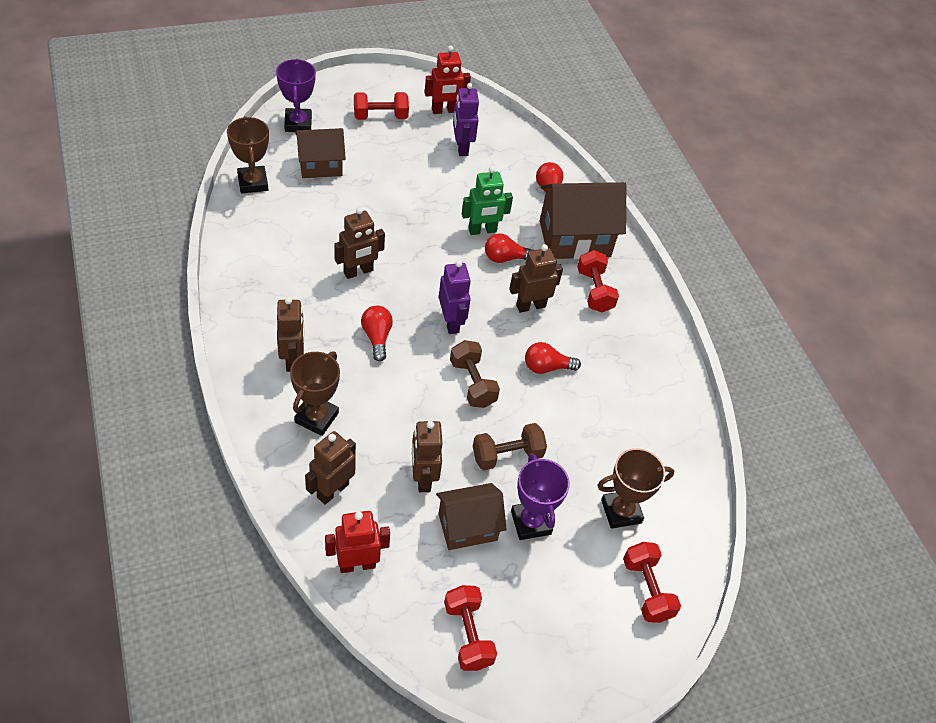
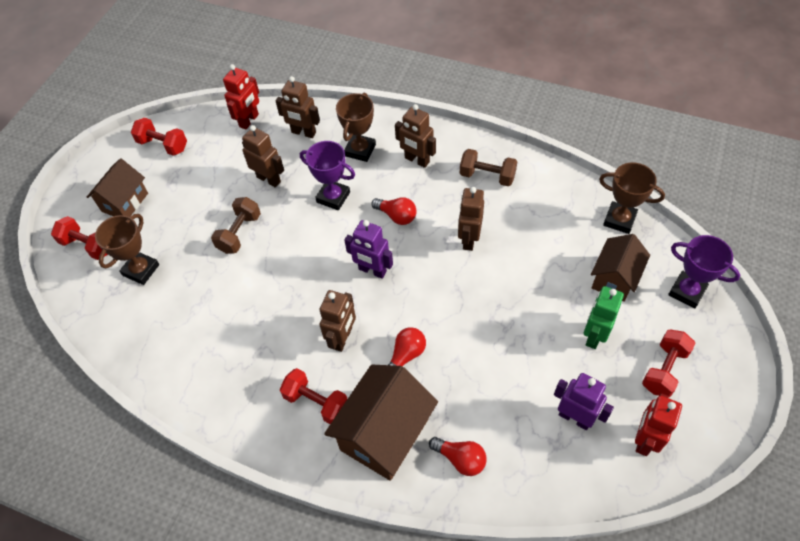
camera: 140 degrees right, 5 degrees up
brown trophy [290,352,340,436] -> brown trophy turned 45 degrees clockwise [336,93,376,162]
brown robot [305,431,356,505] -> brown robot turned 120 degrees clockwise [276,76,320,138]
brown house [436,483,507,550] -> brown house moved to [87,158,148,217]
brown dumbbell [450,340,500,408] -> brown dumbbell moved to [460,149,517,186]
green robot [462,167,513,235] -> green robot moved to [584,286,624,349]
purple trophy [511,453,570,540] -> purple trophy moved to [300,141,355,210]
red light bulb [525,342,581,374] -> none

